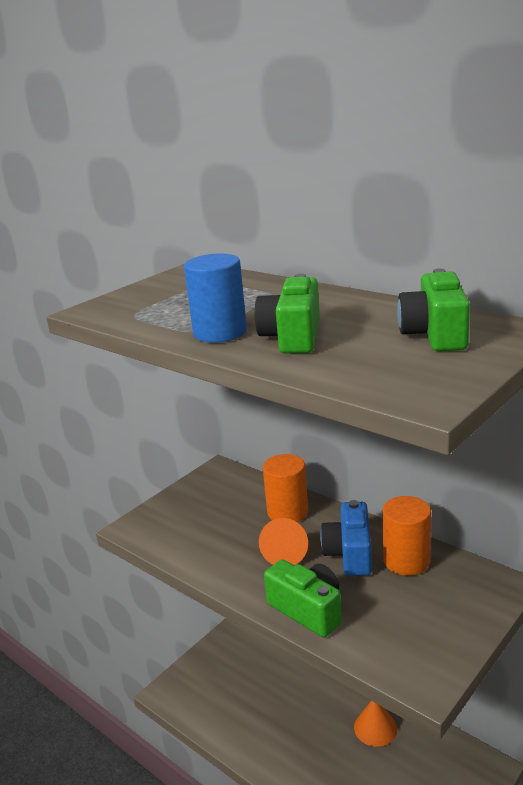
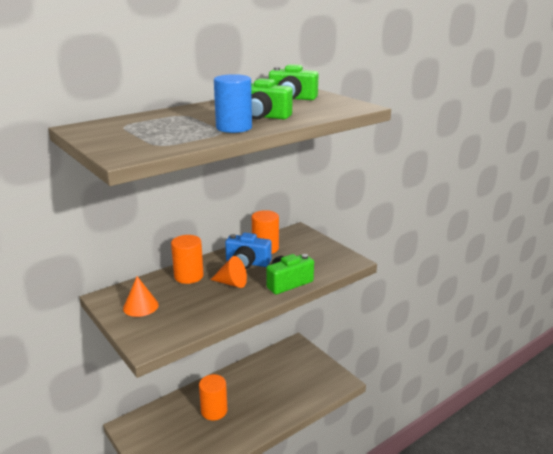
camera: 80 degrees left, 0 degrees up
orange cone [354,701,397,747] -> orange cone moved to [123,276,159,317]
none -> orange cylinder [199,374,227,420]

